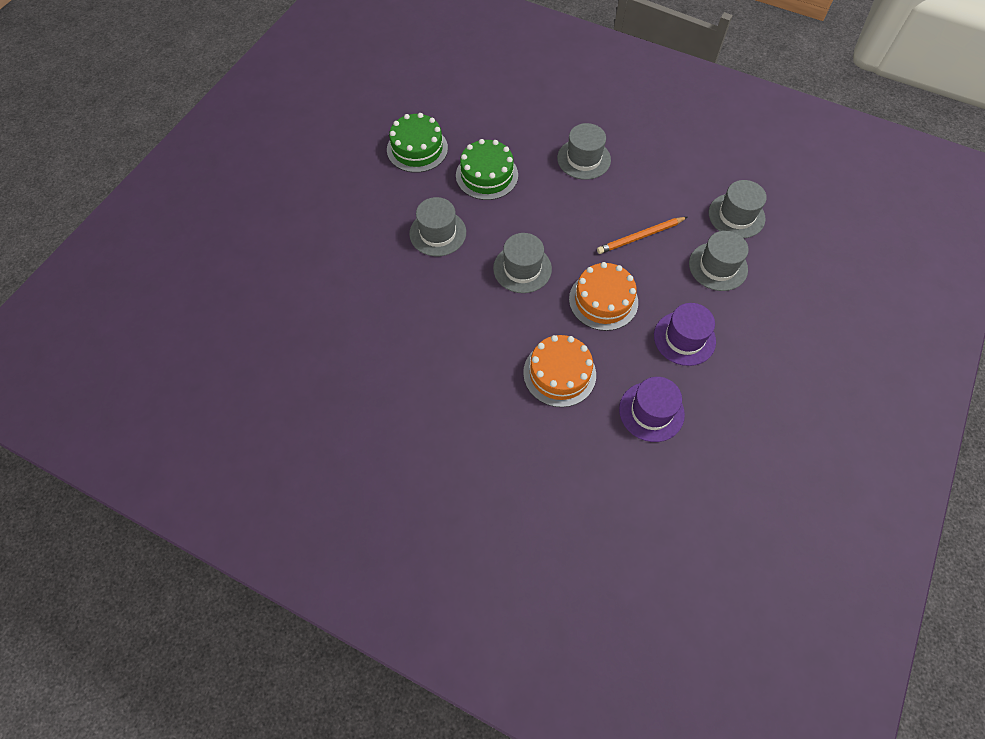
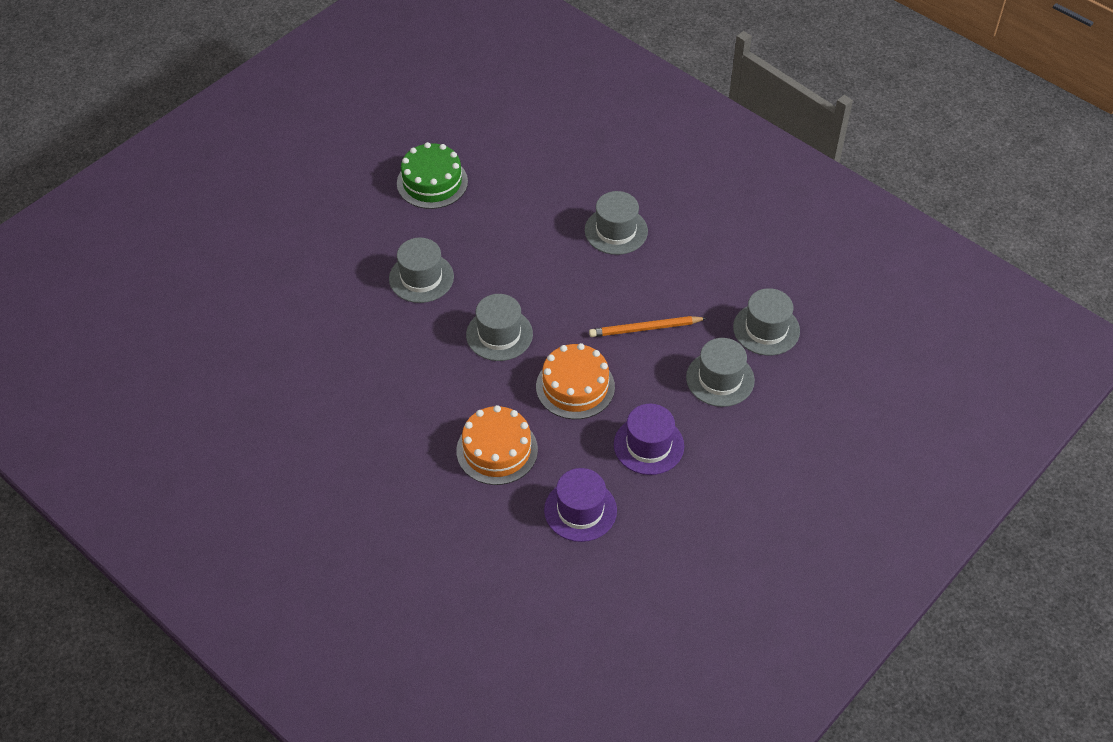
camera: 15 degrees right, 10 degrees down
green cake [456,139,518,200] -> none

